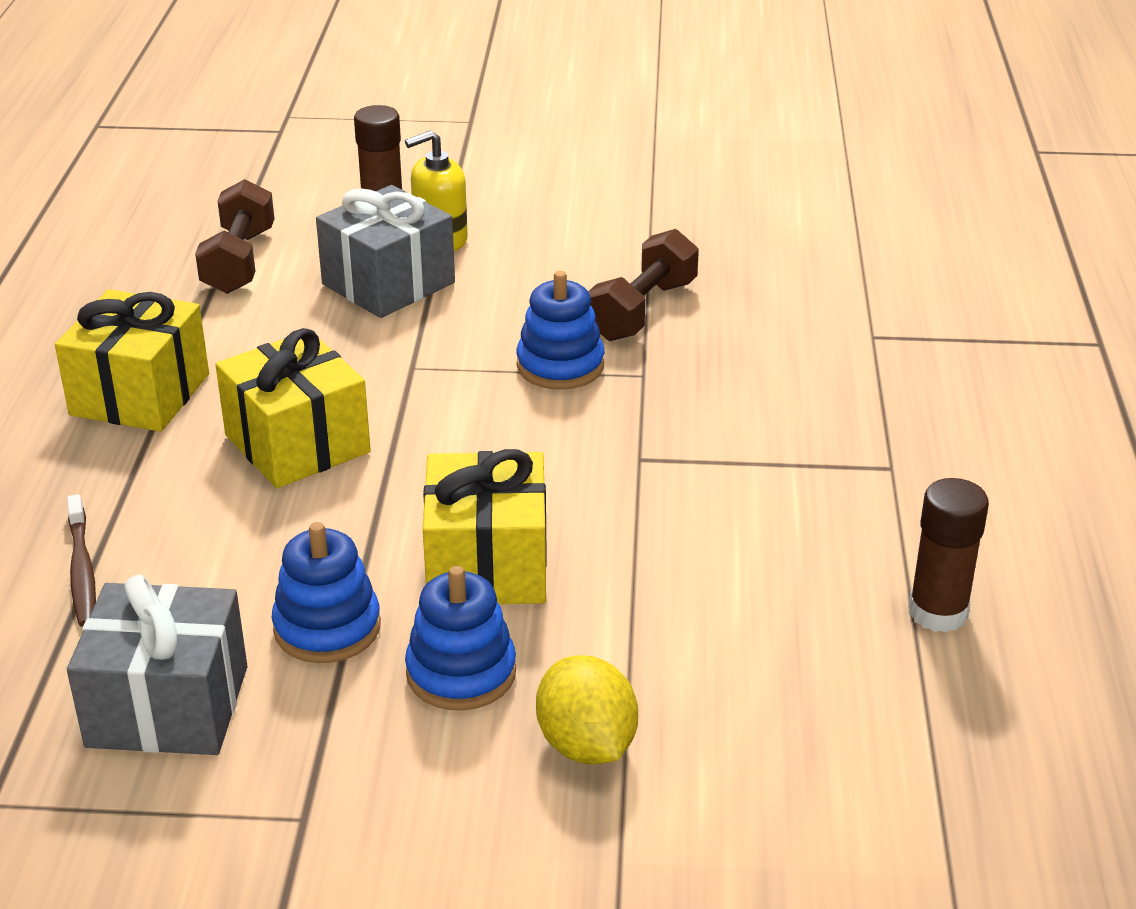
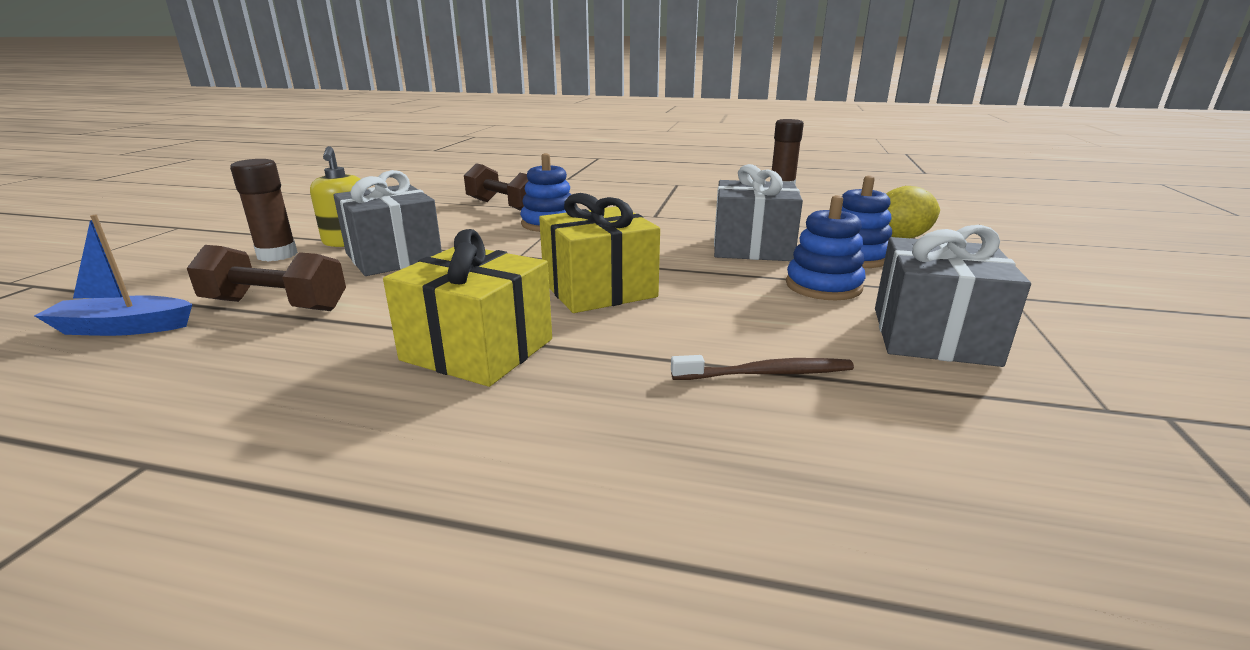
camera: 80 degrees left, 10 degrees down
yellow gift [423,449,547,604] -> grey gift [714,164,803,261]
none -> blue boat [34,215,193,336]

